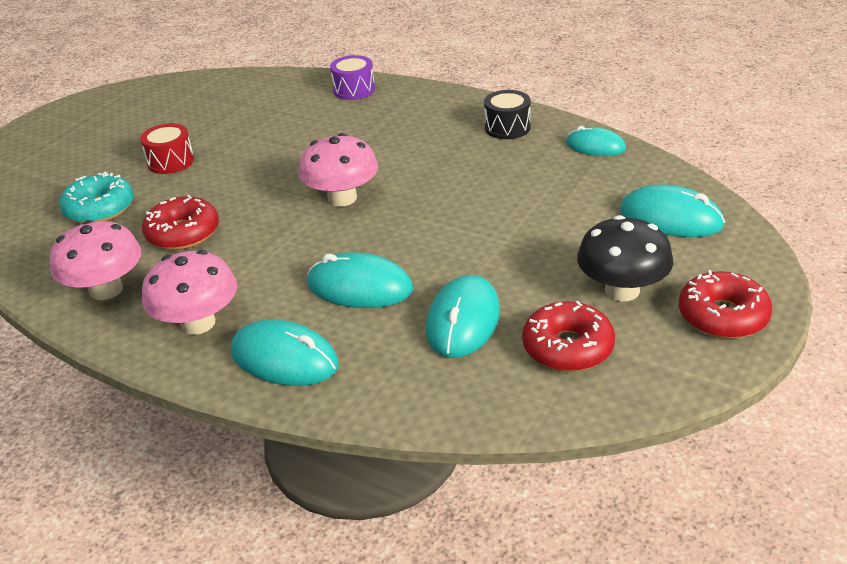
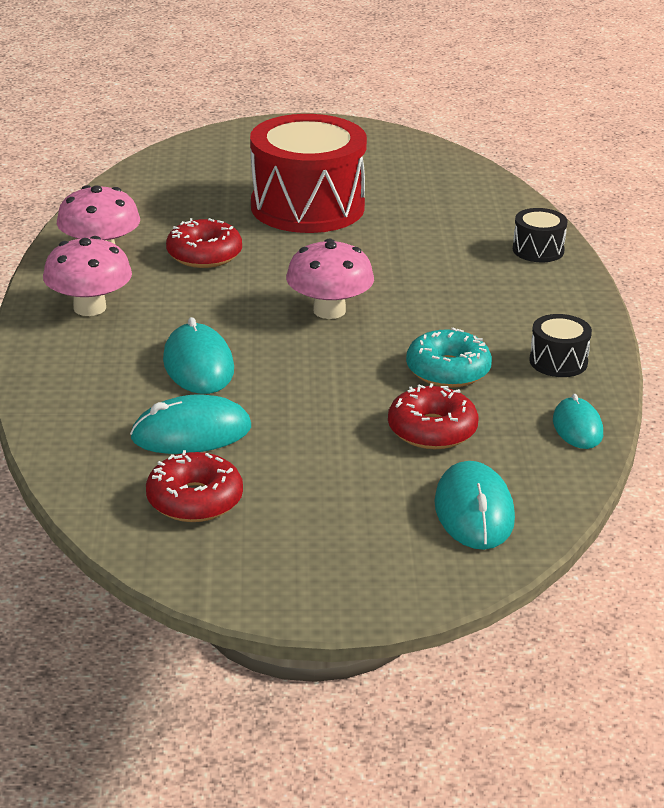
camera: 55 degrees right, 5 degrees down
turquoise donut [59,172,134,224] -> turquoise donut moved to [406,327,492,388]
red drum [140,123,194,174] -> red drum [250,114,367,233], size x2.31
turquoise mouse [231,319,339,386] -> none
purple drum [330,55,375,100] -> black drum [513,208,567,262]
black mushroom [577,215,674,301] -> none
red donut [679,270,773,339] -> red donut moved to [388,383,479,449]

